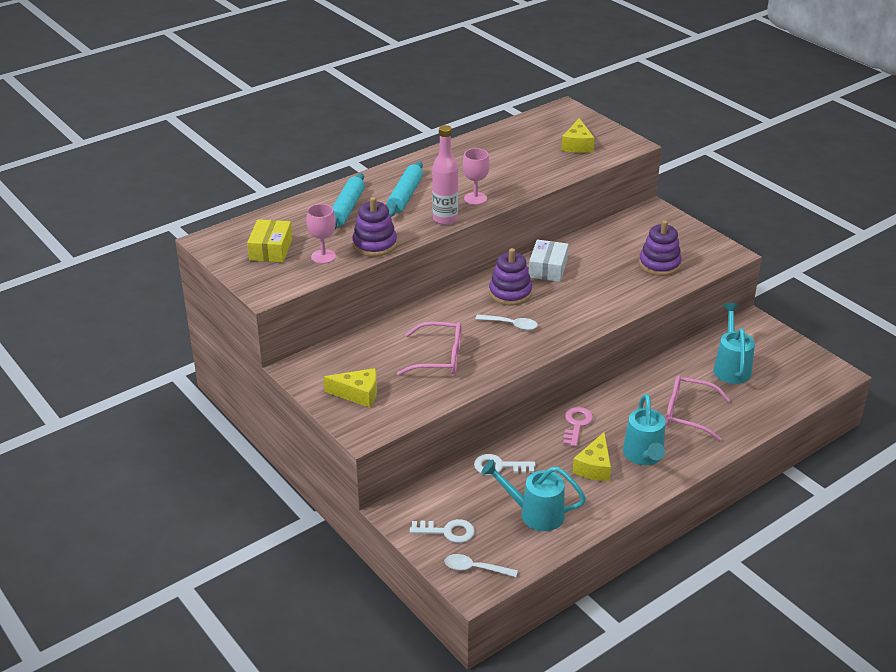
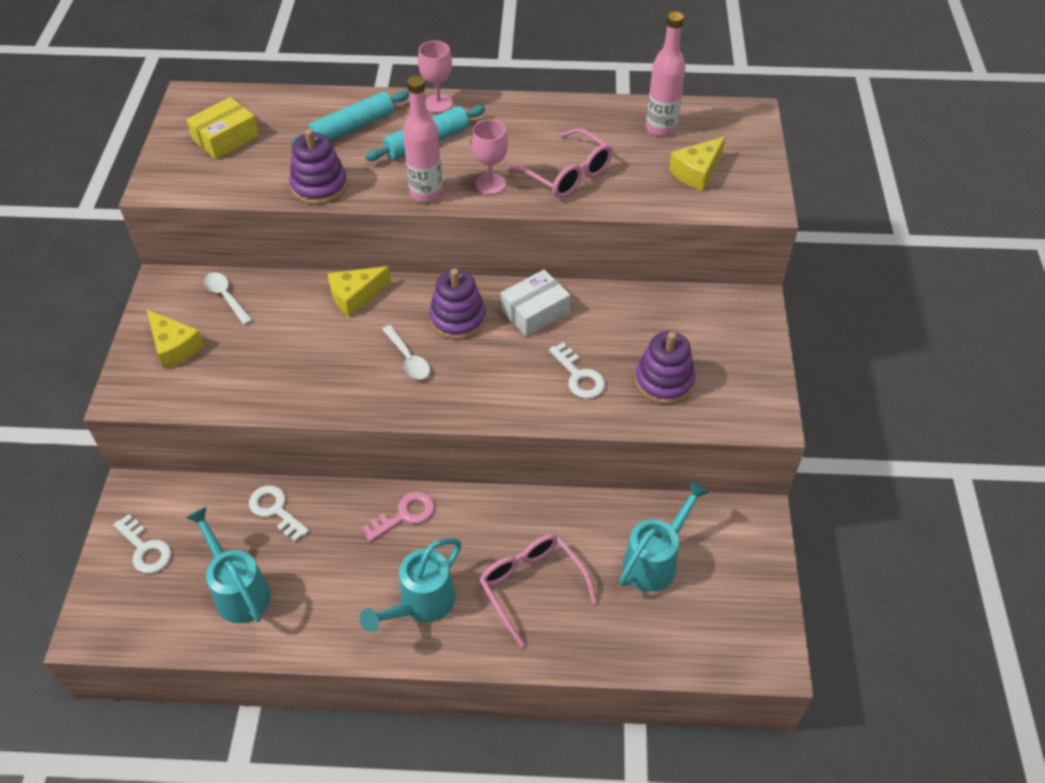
camera: 40 degrees right, 15 degrees up
pink goblet [306,204,336,264] -> pink goblet moved to [418,41,452,113]
pink glasses [397,321,462,375] -> pink glasses moved to [507,128,613,198]
white spoon [445,554,518,577] -> white spoon moved to [204,272,252,325]
yellow cheese [573,432,611,481] -> yellow cheese moved to [328,266,391,317]
none -> white key [549,342,605,399]
none -> pink bottle [646,12,686,137]

